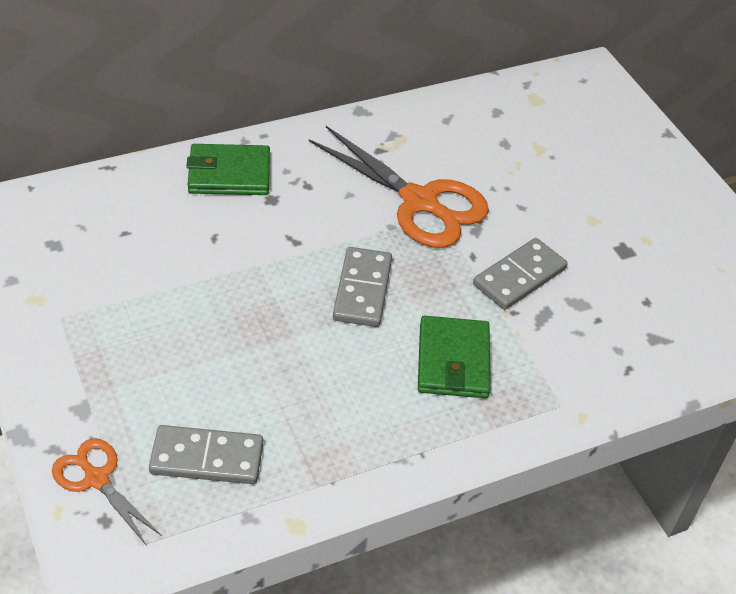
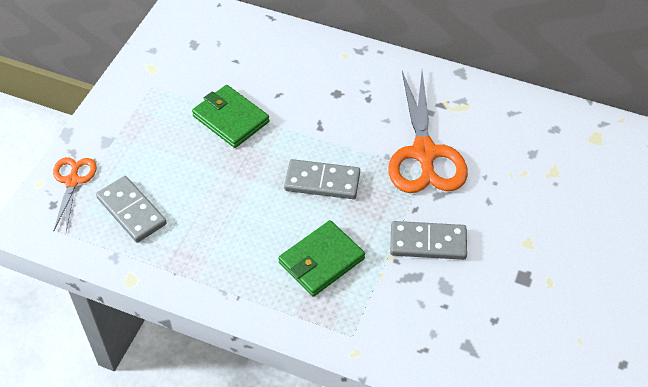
camera: 50 degrees right, 5 degrees up
green wallet [186,144,270,195] -> green wallet moved to [192,85,269,148]
grey domino [333,247,392,327] -> grey domino turned 45 degrees clockwise [284,159,360,199]

